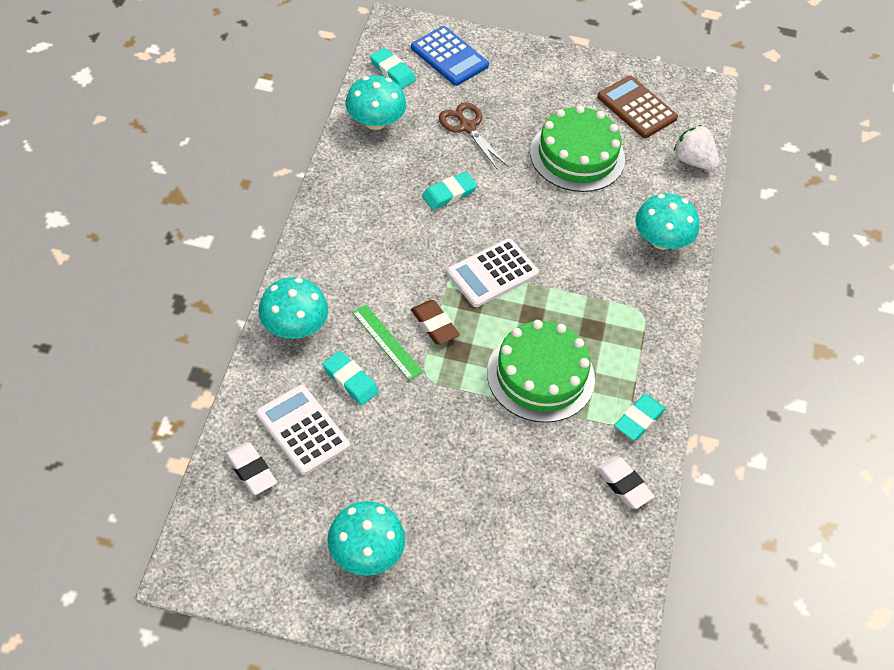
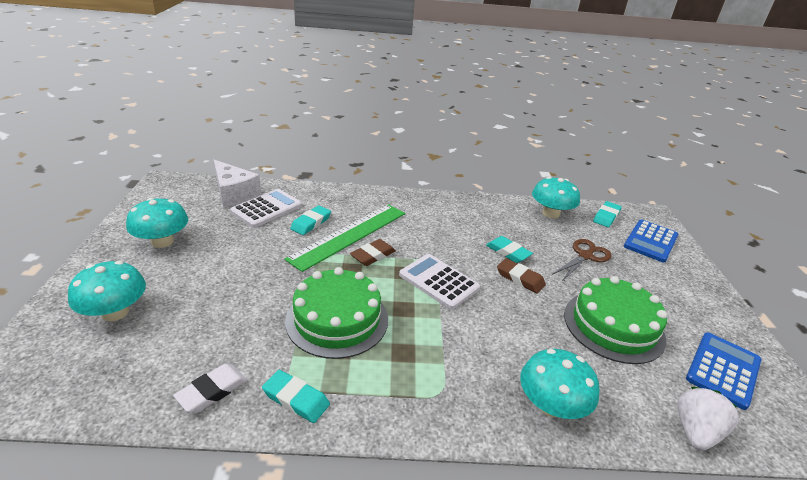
camera: 80 degrees right, 20 degrees down
white eraser [225,442,277,495] -> white cheese [214,160,261,208]
turquoise mushroom [258,277,328,339] -> turquoise mushroom moved to [68,261,146,321]
green ruler [352,305,423,381] -> green ruler [285,204,405,272], size x1.89
brown calculator [597,76,678,138] -> blue calculator [686,333,761,410]
none -> brown eraser [497,258,546,294]

